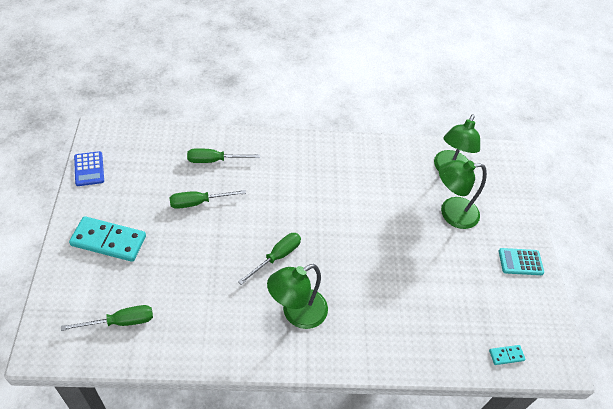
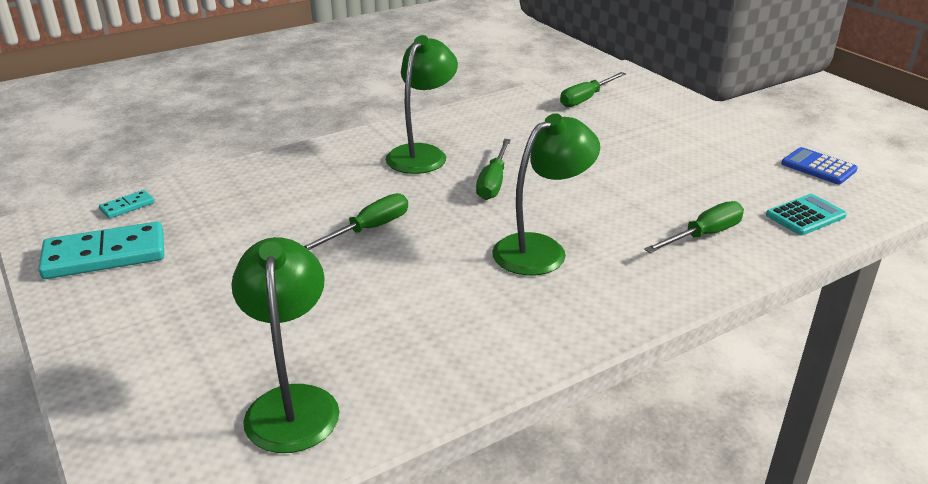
camera: 155 degrees right, 20 degrees down
turquoise domino [69,216,146,262] -> turquoise domino moved to [38,221,164,279]
green screwdriver [169,190,246,209] -> green screwdriver moved to [304,193,408,250]
green lamp [439,160,487,229] -> green lamp moved to [492,113,600,275]
turquoise calculator [499,248,544,275] -> turquoise calculator moved to [766,194,847,235]

